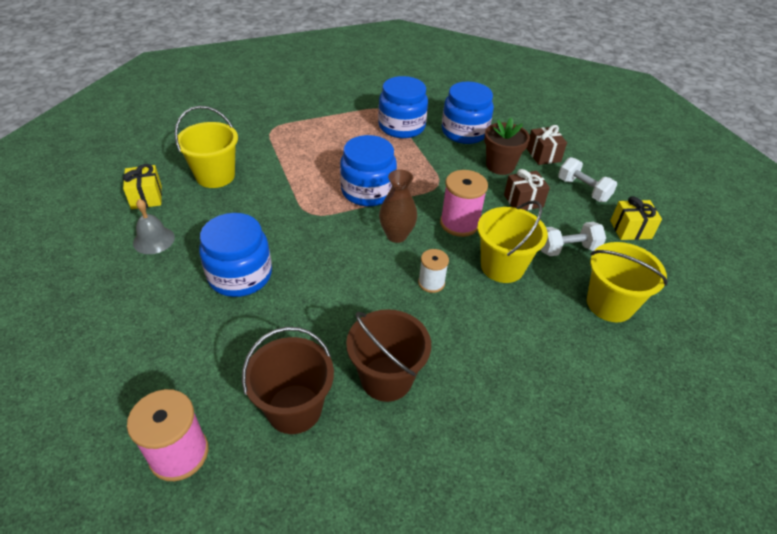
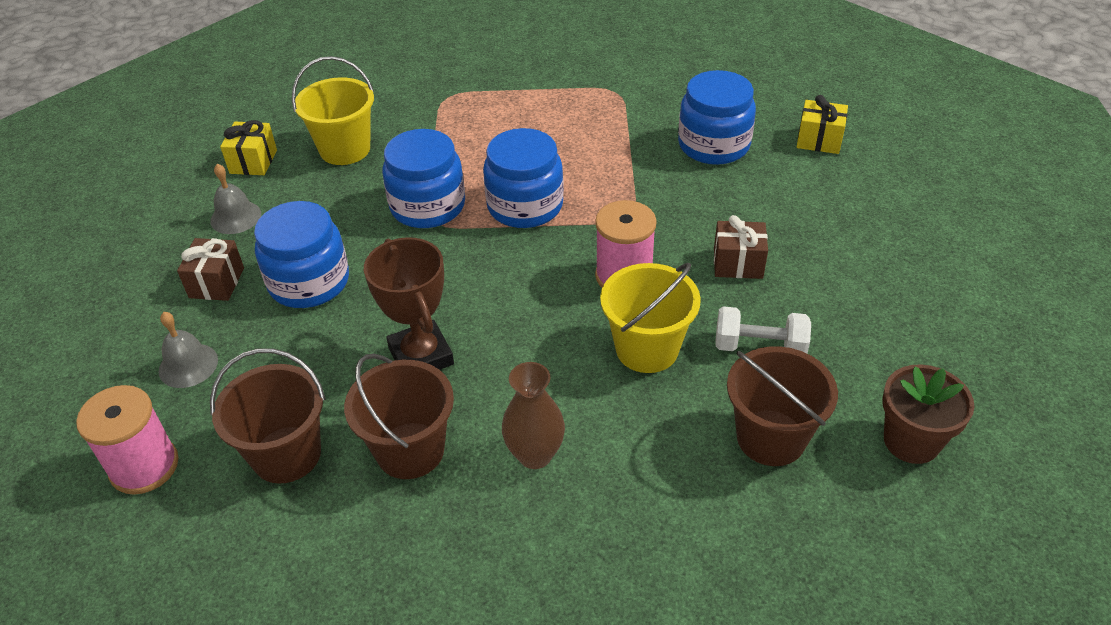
camera: 25 degrees right, 0 degrees up
blue jar [378,76,428,138] -> blue jar moved to [382,129,465,228]
brown vase [379,169,417,243] -> brown vase moved to [502,362,565,469]
white spool [418,249,449,293] -> none
brown flower pot [484,118,530,175] -> brown flower pot moved to [882,364,975,464]
brown gift [526,125,567,165] -> brown gift moved to [177,238,244,301]
white dumbbell [558,157,617,202] -> none
yellow bucket [587,242,668,322] -> brown bucket [727,346,838,466]
yellow gift [610,196,662,240] -> yellow gift moved to [797,95,848,154]
none -> grey bell [159,312,218,388]
none -> brown trophy [364,237,454,370]

